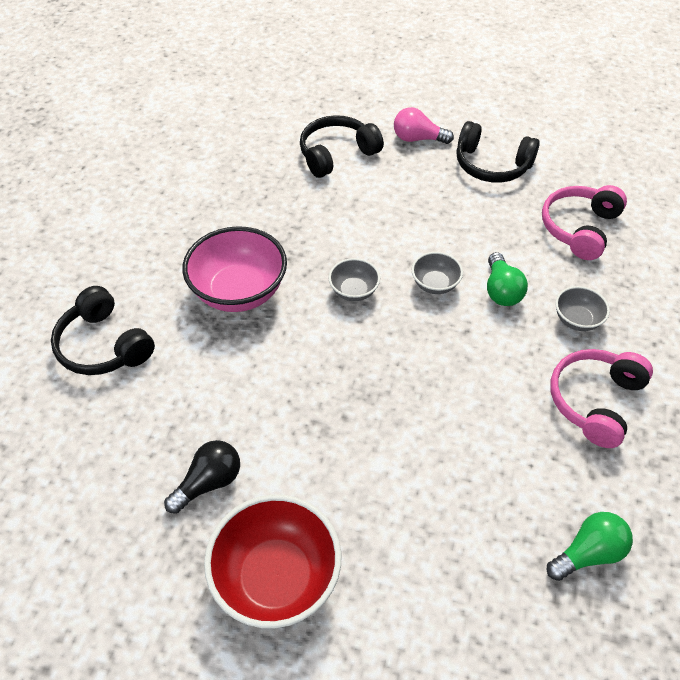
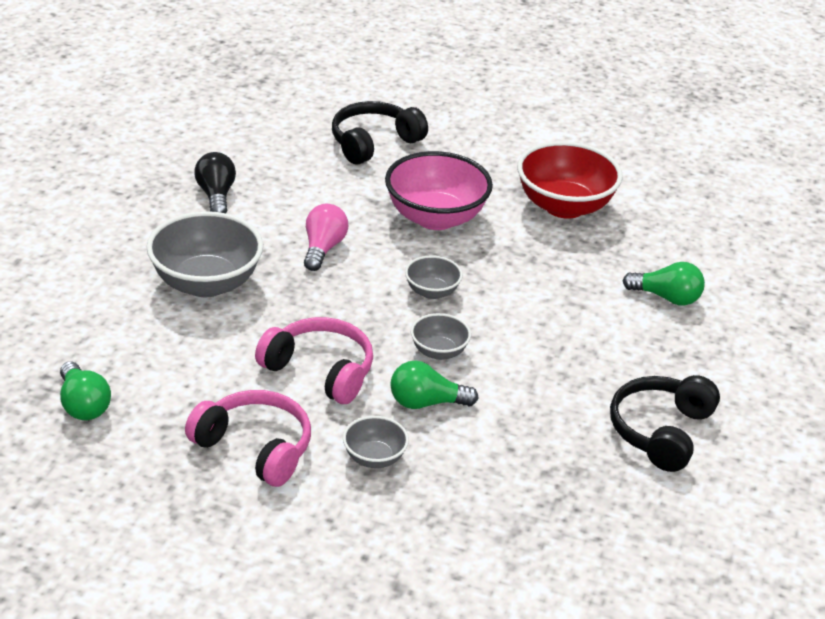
camera: 90 degrees right, 15 degrees down
black light bulb [164,440,240,514] -> black light bulb turned 150 degrees counterclockwise [194,152,236,213]
red bowl [204,495,341,628] -> red bowl moved to [517,141,623,219]
black headphones [300,115,384,178] -> green light bulb [623,262,705,305]
pink light bulb [394,107,454,144] -> pink light bulb moved to [304,204,348,271]
pink headphones [542,185,627,260] -> pink headphones moved to [255,317,373,404]
none -> grey bowl [146,211,263,297]

